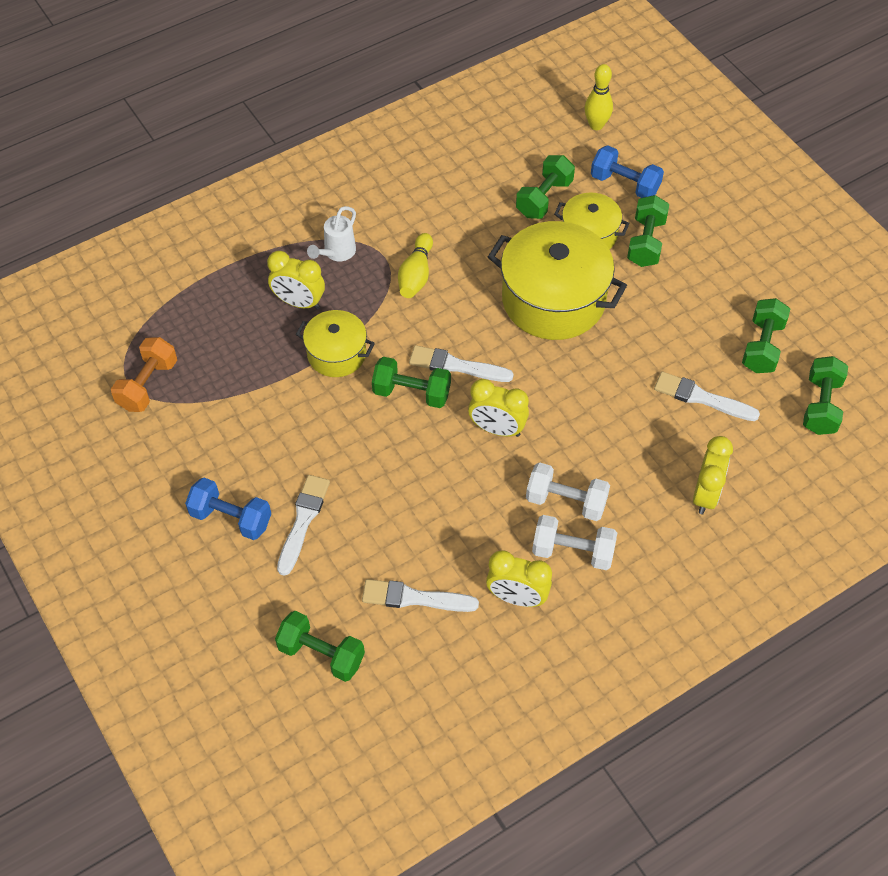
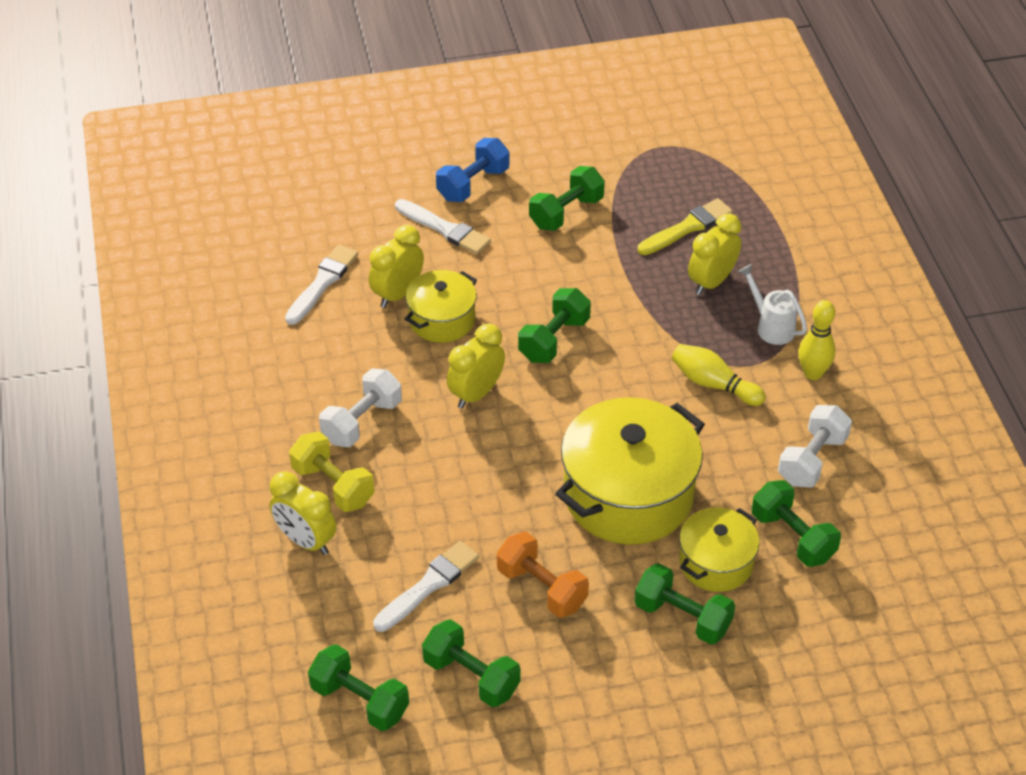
camera: 110 degrees right, 10 degrees down
orange dumbbell [111,337,177,412] -> orange dumbbell moved to [497,532,589,618]
green dumbbell [275,611,365,682] -> green dumbbell moved to [529,166,605,231]
yellow pot [296,310,375,377] -> yellow pot moved to [405,270,477,343]
white brush [409,345,514,382] -> none
yellow clock [486,550,552,607] -> yellow clock moved to [369,225,424,308]
white dumbbell [532,515,617,570] -> white dumbbell moved to [778,405,852,487]
yellow bowling pin [585,64,613,130] -> yellow bowling pin moved to [798,300,835,380]
blue dumbbell [591,145,664,198] -> none
none -> yellow dumbbell [289,432,375,512]
none -> yellow brush [638,198,733,255]

